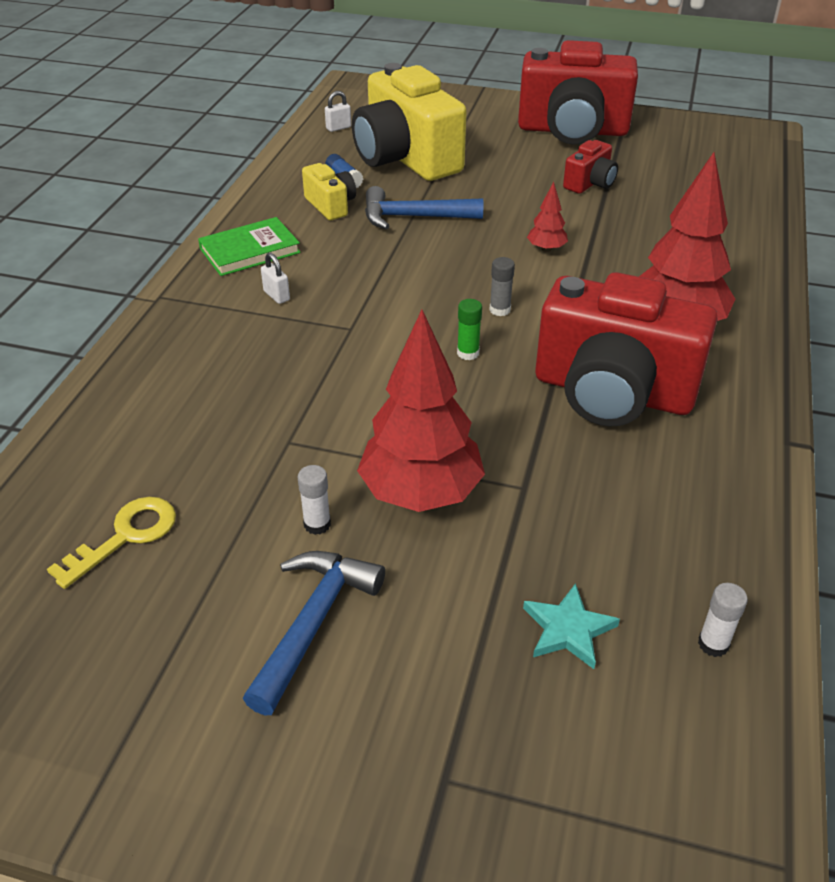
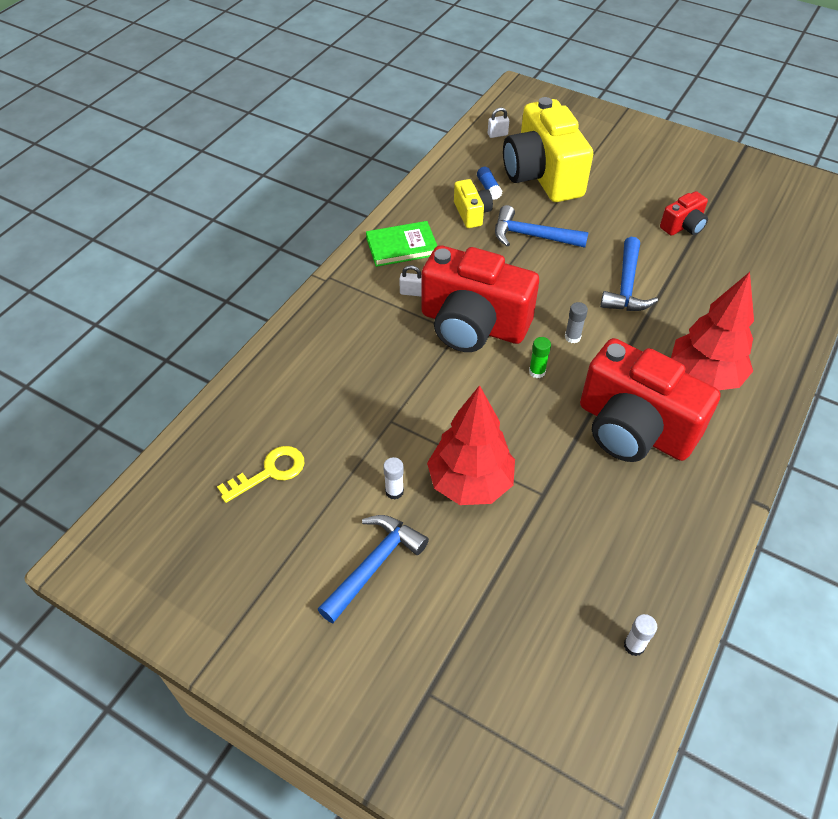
camera: 15 degrees right, 10 degrees up
white padlock [261,252,290,304] -> white padlock turned 60 degrees counterclockwise [399,265,422,297]
red camera [518,40,638,145] -> red camera moved to [421,245,539,352]
turquoise star [523,583,620,669] -> none
red tree [527,182,568,252] -> blue hammer [600,237,658,311]

